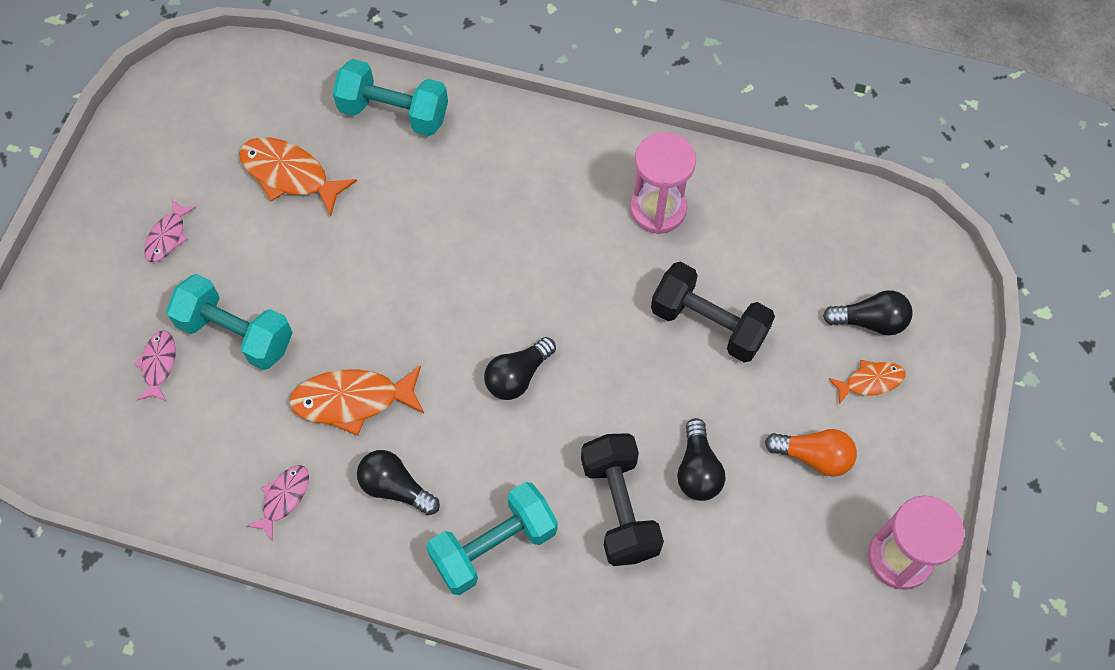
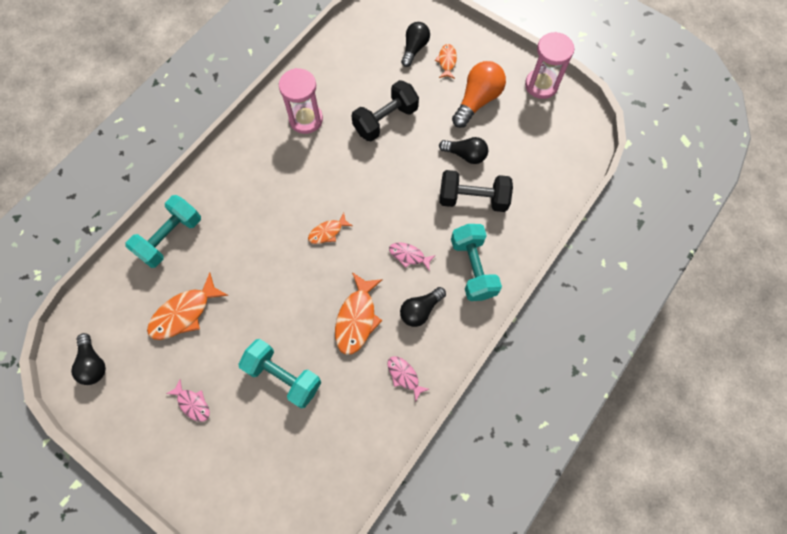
camera: 70 degrees left, 5 degrees up
pink fish [134,330,176,401] -> pink fish moved to [389,242,436,270]
turquoise dumbbell [166,274,293,370] -> turquoise dumbbell turned 75 degrees clockwise [238,339,321,408]
black light bulb [484,337,556,400] -> black light bulb moved to [71,333,106,385]
orange light bulb [765,429,857,477] -> orange light bulb [452,61,506,128], size x1.50
none -> orange fish [308,213,353,244]

